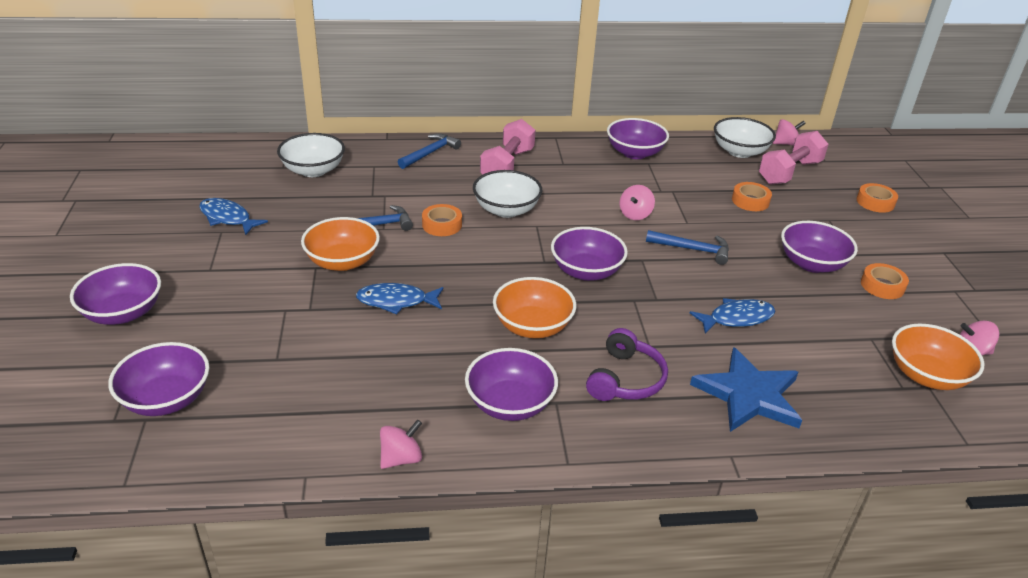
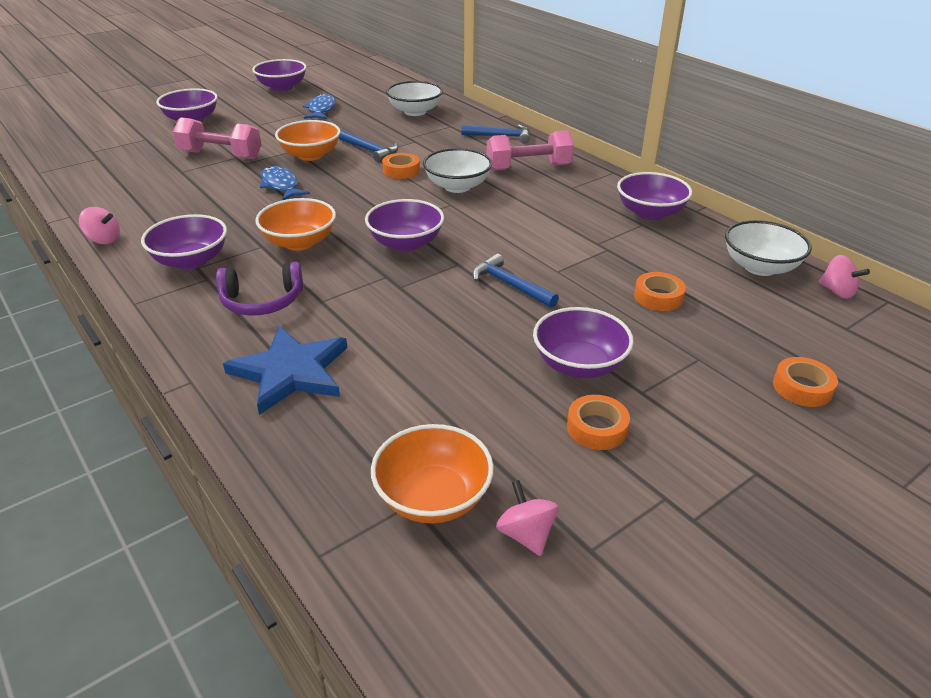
camera: 60 degrees right, 0 degrees up
purple bowl [108,342,209,416] -> purple bowl moved to [252,59,307,91]
pink spinning top [620,185,655,220] -> none
blue hammer [646,230,729,265] -> blue hammer turned 150 degrees clockwise [472,253,559,308]
blue fish [690,298,775,334] -> none
pink dumbbell [759,131,829,185] -> pink dumbbell moved to [173,117,261,159]

